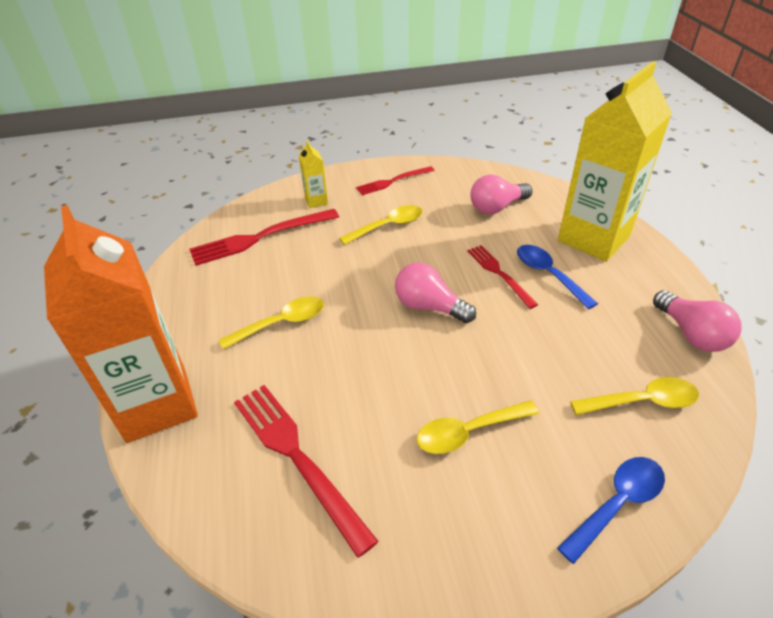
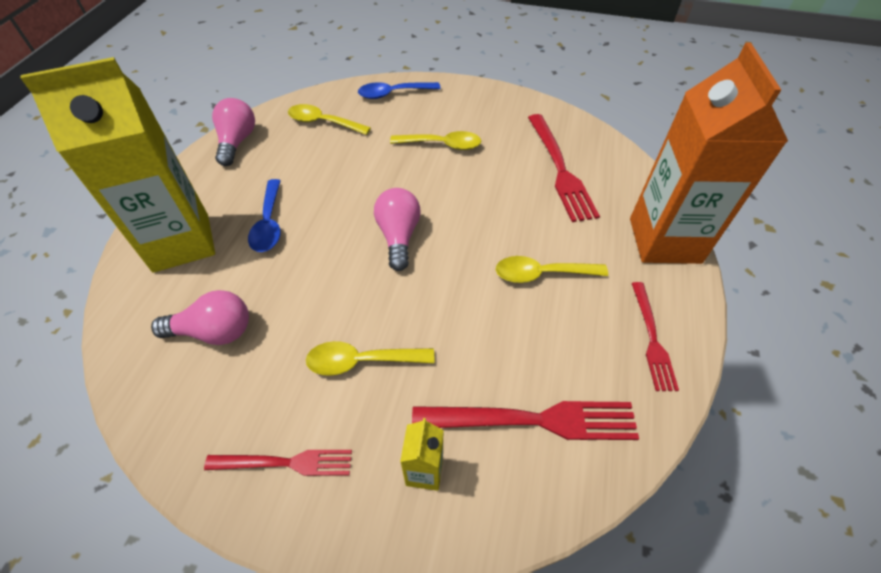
camera: 155 degrees left, 10 degrees up
pink light bulb [395,262,476,323] -> pink light bulb turned 150 degrees counterclockwise [374,188,421,271]
red fork [467,245,538,309] -> red fork moved to [632,282,679,391]

